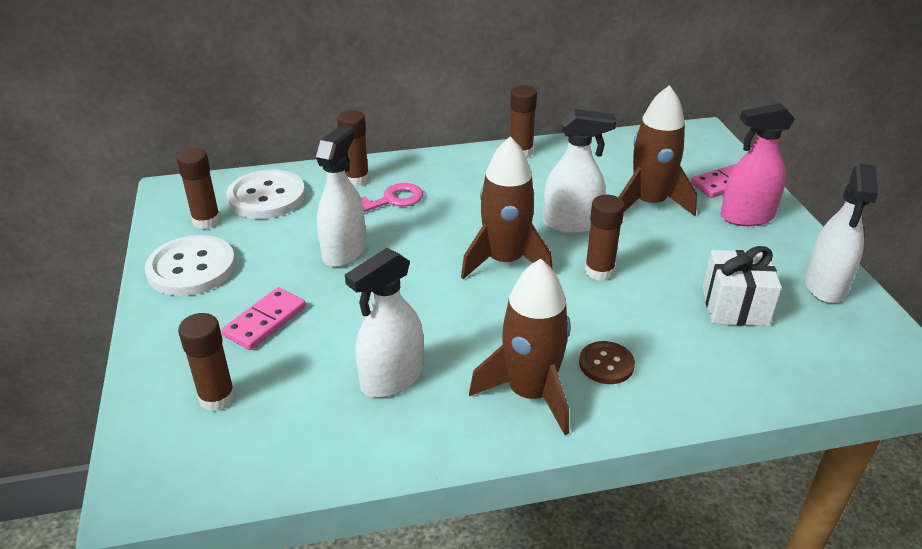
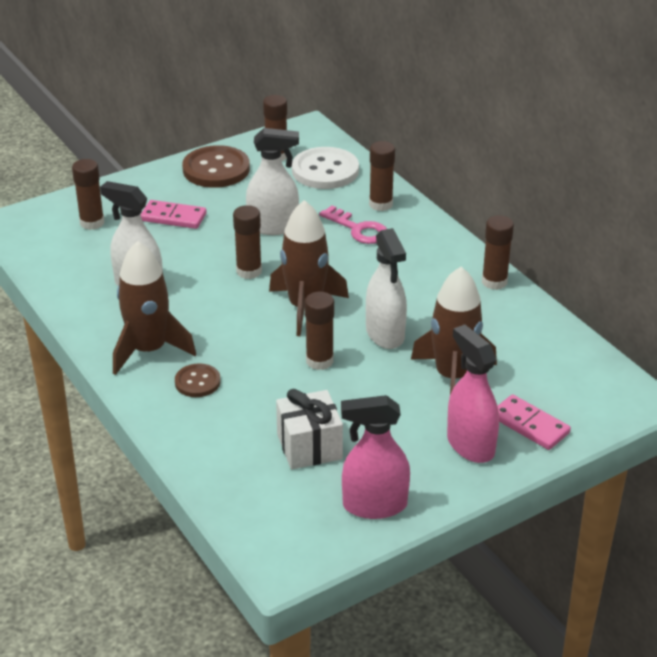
camera: 70 degrees right, 0 degrees up
white button [145,235,236,296] -> brown button [182,145,250,188]
white spray bottle [805,164,878,303] -> pink spray bottle [341,395,410,519]
none -> brown glue stick [233,205,262,279]

